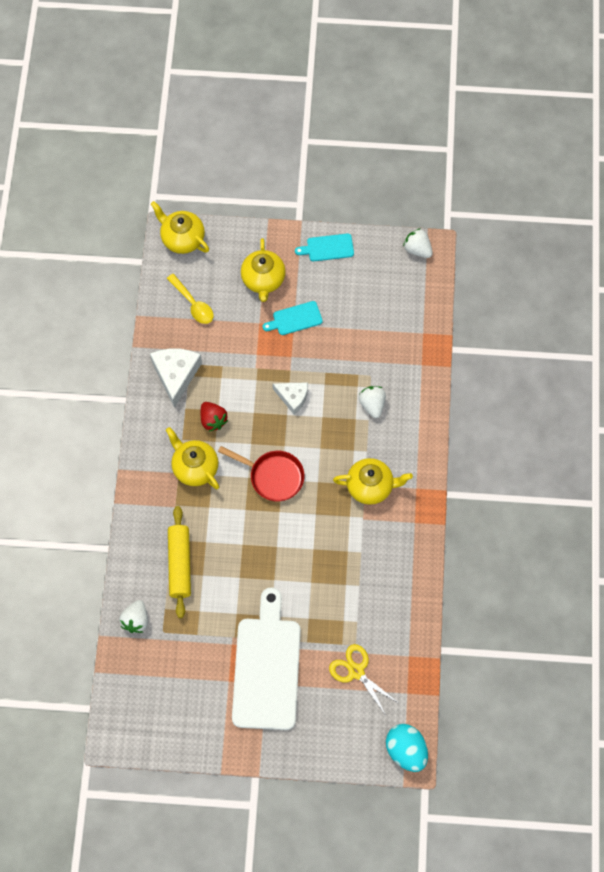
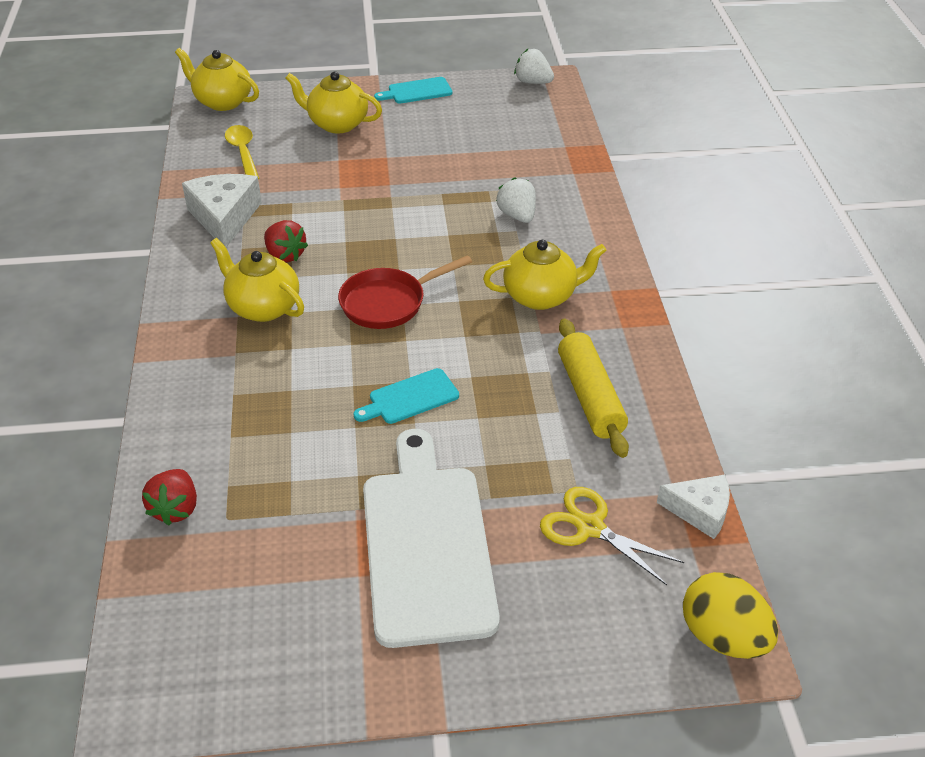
camera: 10 degrees left, 25 degrees down
white strawberry [119,600,148,633] -> red strawberry [142,469,197,525]
yellow spoon [167,274,213,324] -> yellow spoon turned 150 degrees counterclockwise [225,125,260,180]
yellow rolling pin [168,506,191,618] -> yellow rolling pin moved to [558,319,629,458]
red pan [218,446,304,501] -> red pan turned 135 degrees clockwise [338,255,472,329]
yellow teapot [241,238,286,302] -> yellow teapot turned 120 degrees clockwise [286,71,382,133]
turquoise cutting board [263,301,323,335] -> turquoise cutting board moved to [354,368,459,424]
white cheese [272,382,308,415] -> white cheese moved to [657,475,730,539]
turquoise egg [386,724,428,772] -> yellow egg [683,572,778,659]

